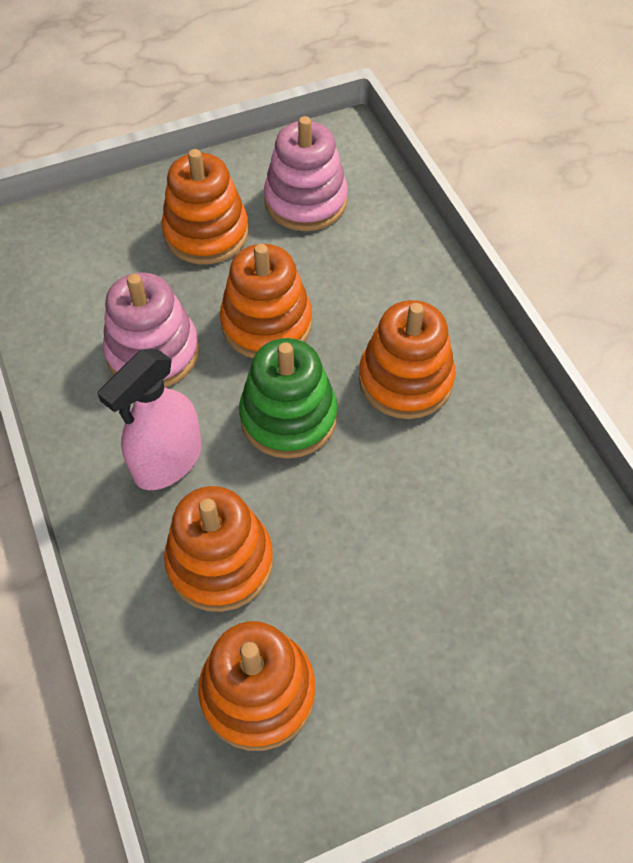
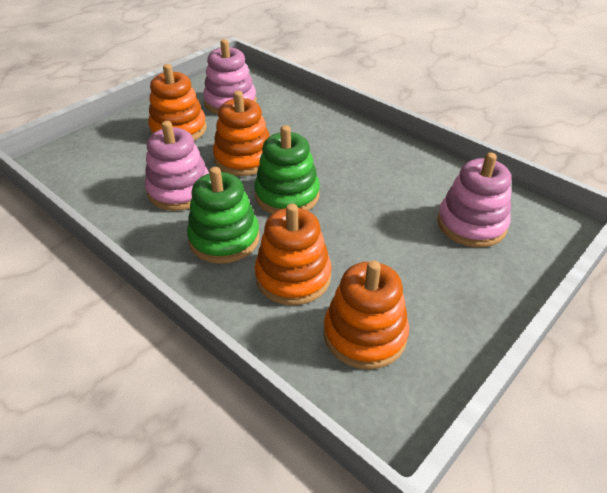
camera: 25 degrees left, 15 degrees down
pink spray bottle [97,349,202,490] -> green stacking toy [187,167,259,264]
orange stacking toy [359,300,456,419] -> none
none -> pink stacking toy [437,153,512,247]

